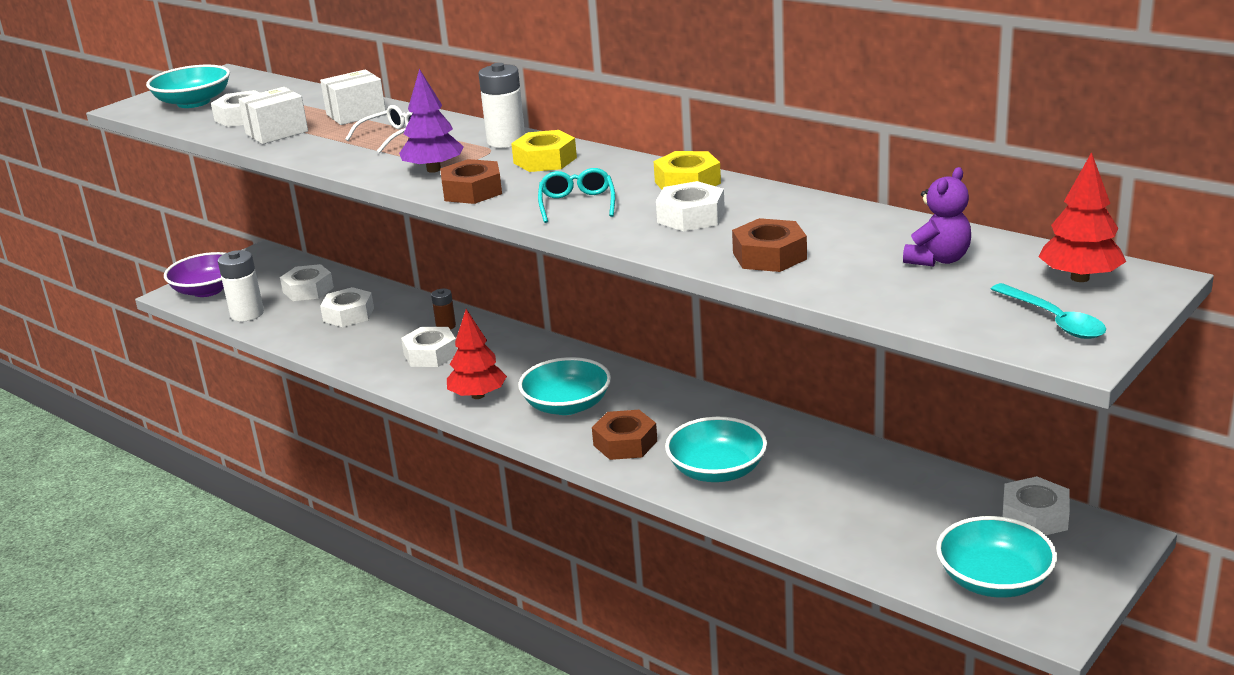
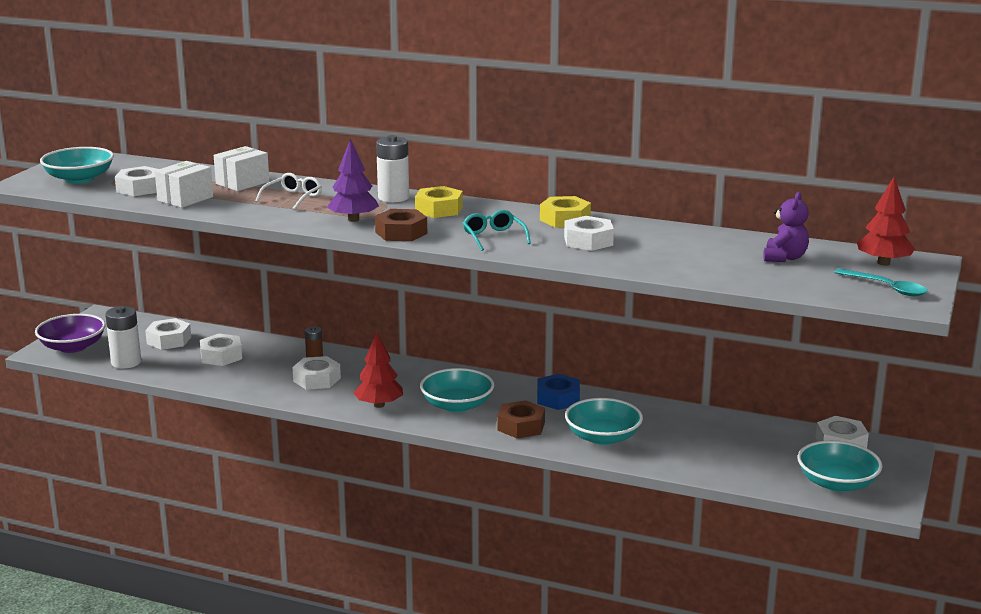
camera: 20 degrees left, 5 degrees down
brown nut [732,218,807,272] -> none
none -> blue nut [537,374,580,410]

